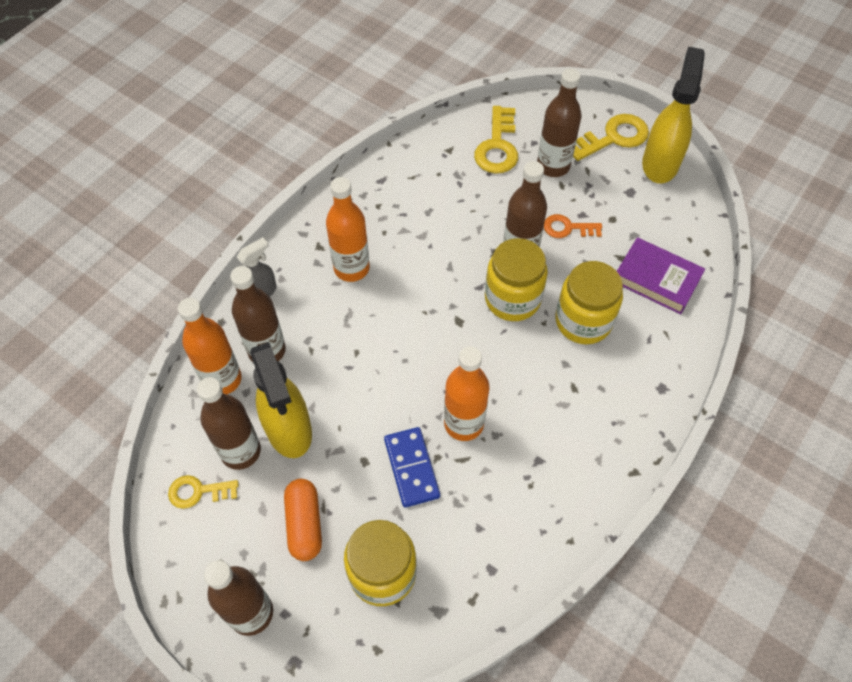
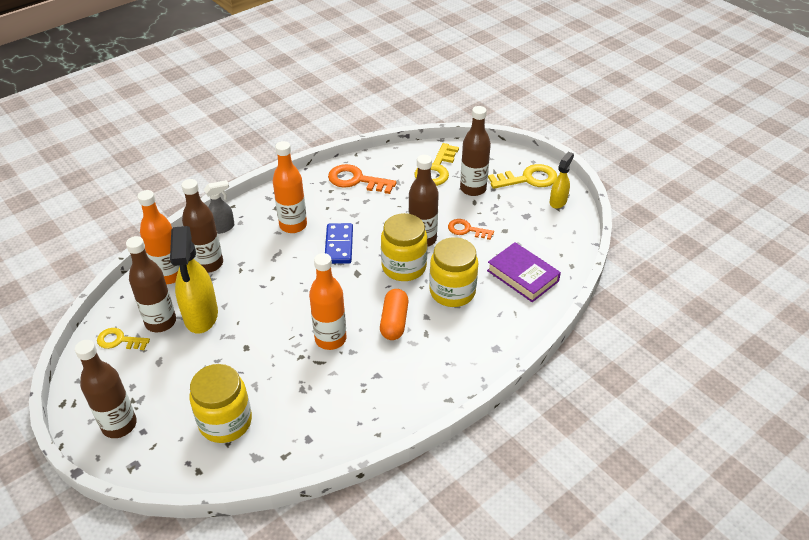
camera: 15 degrees right, 15 degrees down
orange capsule [284,479,322,561] -> orange capsule moved to [380,289,409,340]
blue domino [384,427,440,508] -> blue domino moved to [325,223,353,264]
yellow spray bottle [642,47,705,183] -> yellow spray bottle [550,152,574,209], size x0.55
none -> orange key [328,164,397,194]

